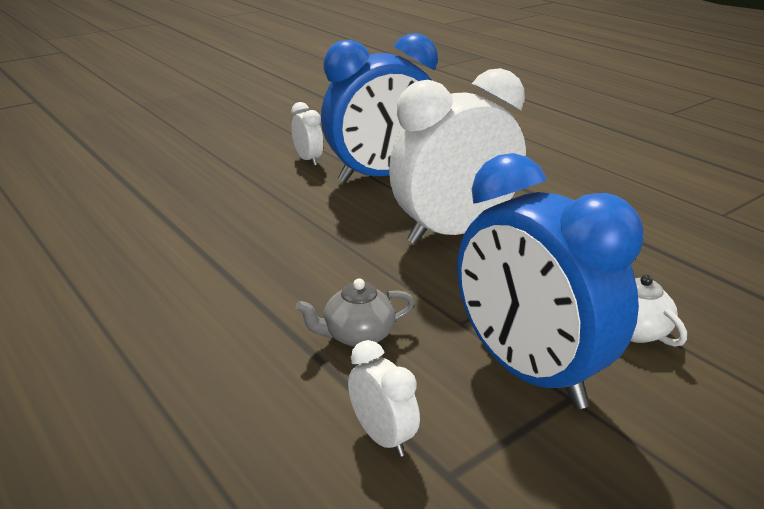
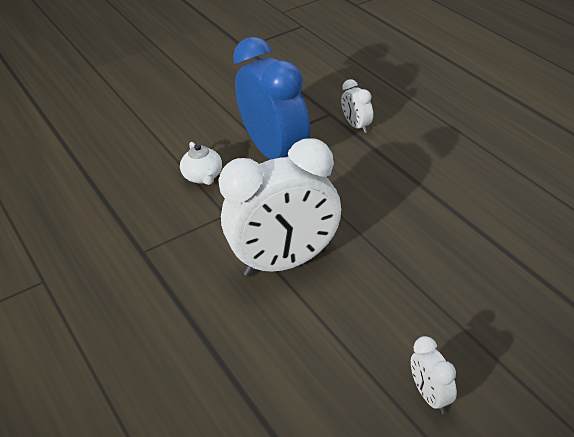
camera: 170 degrees left, 10 degrees up
grey teapot [296,279,415,347] -> none
blue clock [321,33,438,183] -> none

